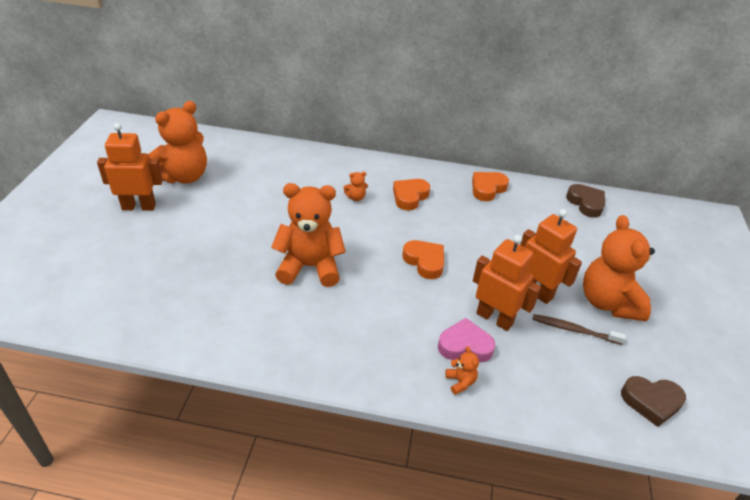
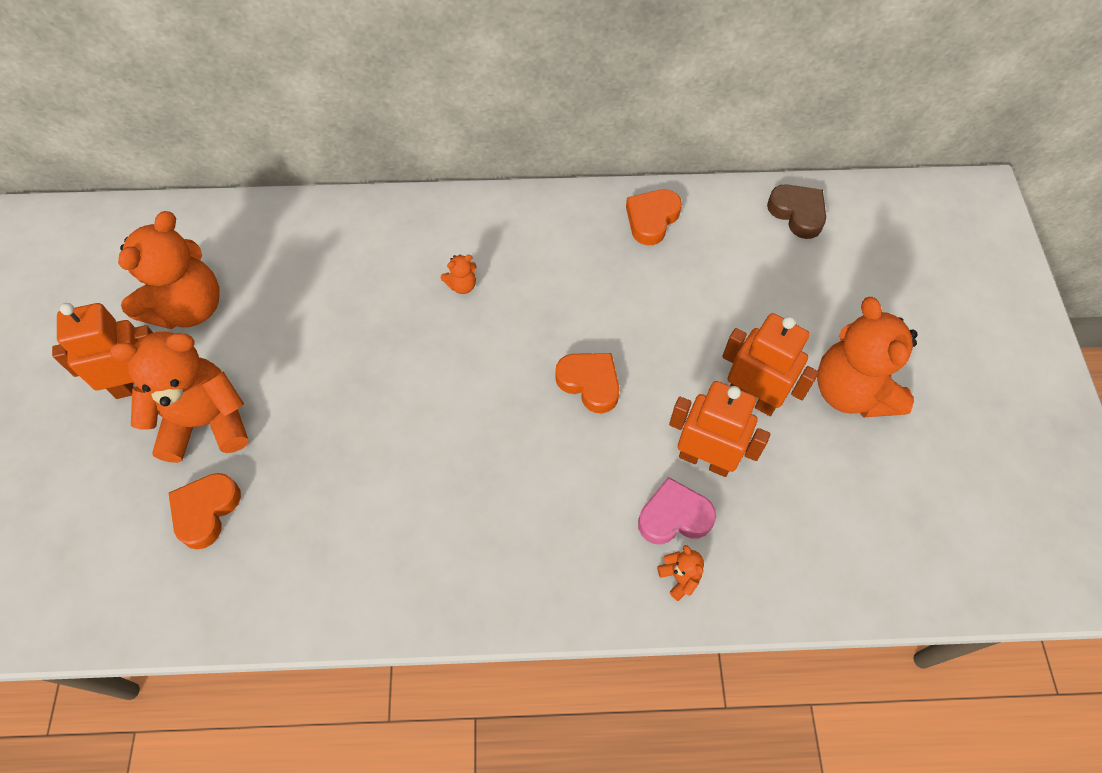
camera: 10 degrees left, 20 degrees up
orange teddy bear [271,183,346,287] -> orange teddy bear moved to [110,332,248,463]
orange heart [393,179,430,211] -> orange heart moved to [169,473,241,550]
brown toothbrush [532,314,626,345] -> none
brown heart [621,376,686,427] -> none

